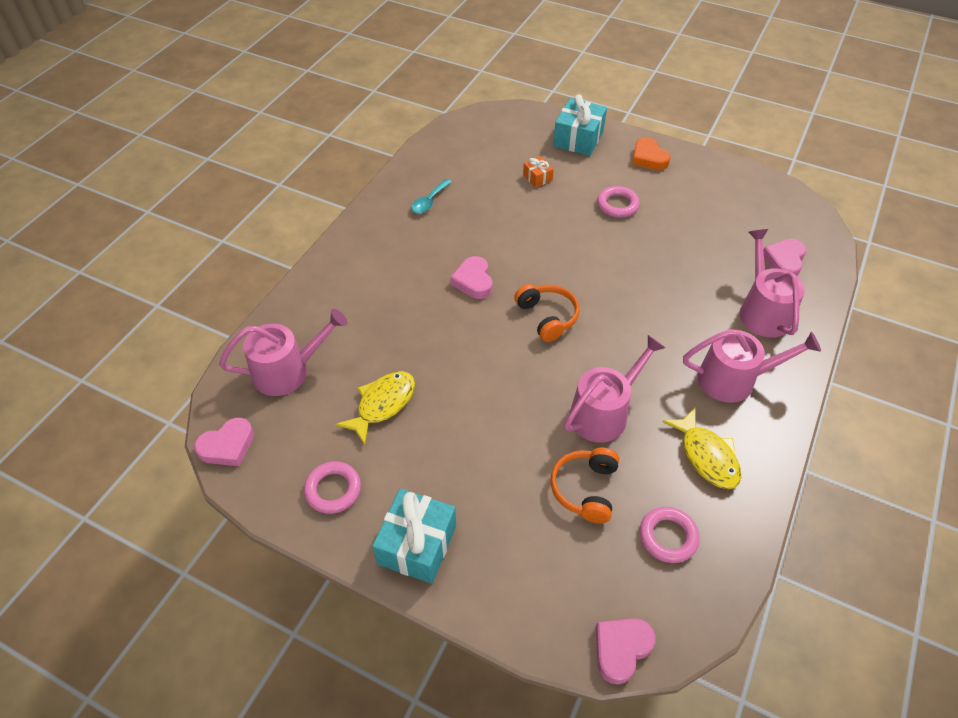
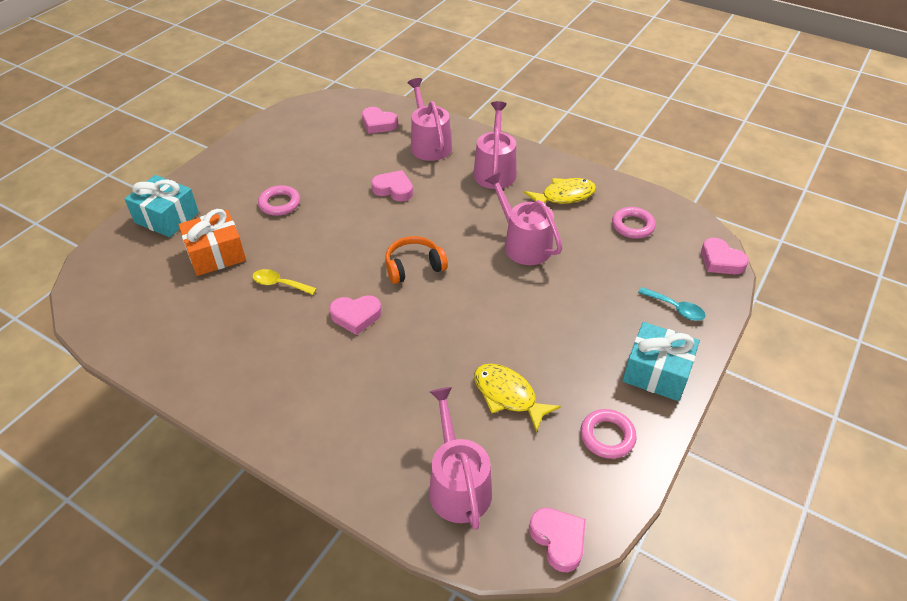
camera: 85 degrees left, 5 degrees down
turquoise spoon [411,179,452,214] -> turquoise spoon moved to [638,287,706,321]
orange gift [523,156,554,188] -> orange gift [178,209,246,276], size x1.99
orange headphones [550,448,619,524] -> none
orange heart [632,137,670,171] -> none
pink watering can [740,229,805,337] -> pink watering can turned 75 degrees clockwise [407,78,452,161]
none -> yellow spoon [252,269,317,295]
none -> pink heart [371,170,413,202]

